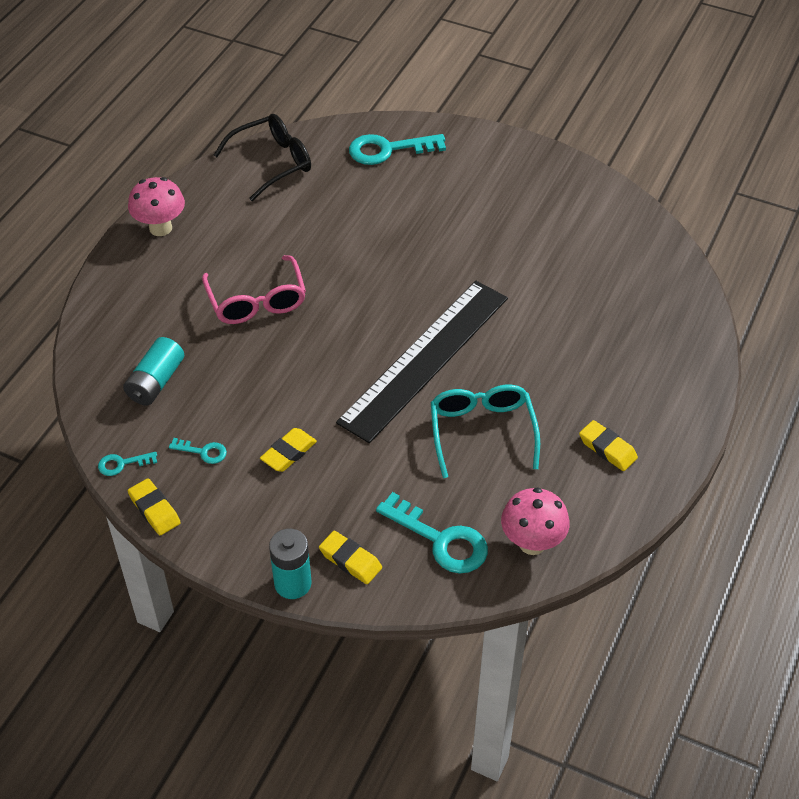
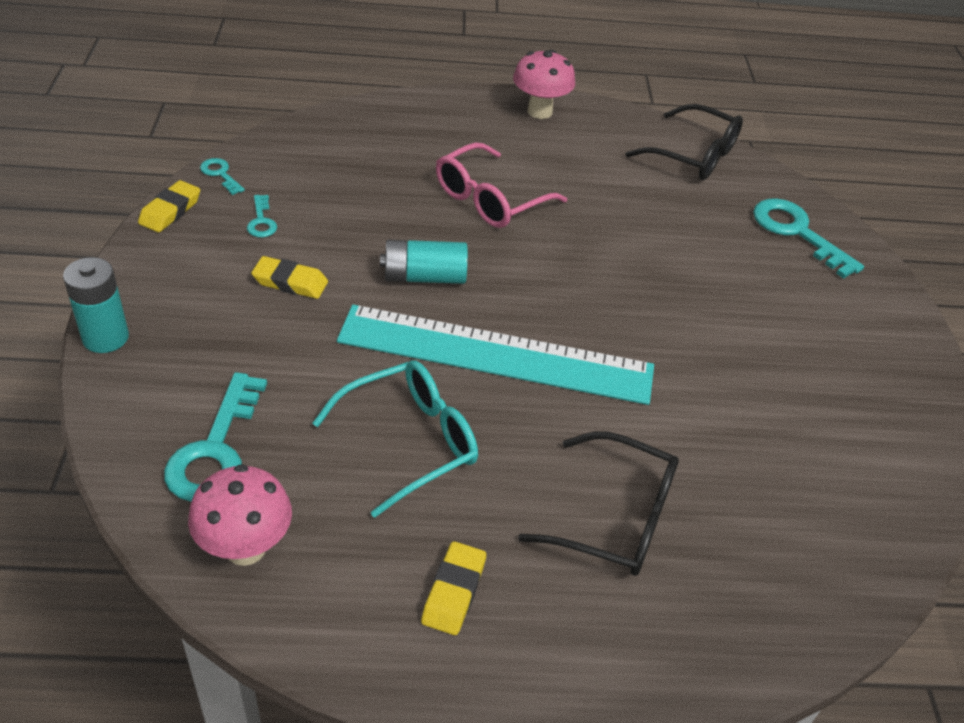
camera: 60 degrees right, 5 degrees down
turquoise battery [123,337,184,406] -> turquoise battery moved to [380,240,468,284]
yellow eraser [319,531,382,584] -> none
black ruler [336,281,508,443] -> turquoise ruler [337,305,654,405]
none -> black glasses [518,432,679,576]

